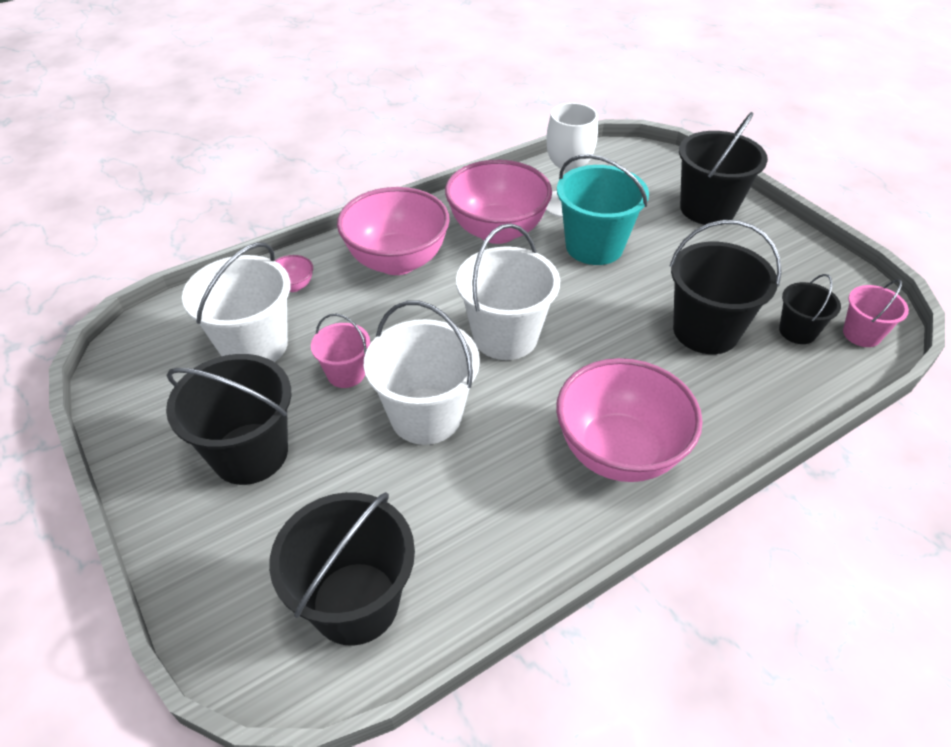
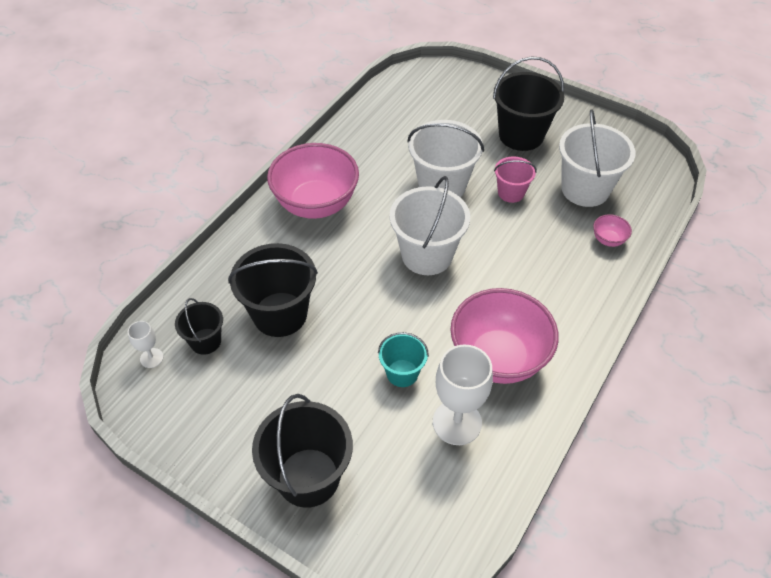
camera: 155 degrees right, 5 degrees up
black bucket [269,492,415,646] -> none
pink bowl [337,187,450,275] -> none
turquoise bucket [557,154,649,265] -> turquoise bucket [378,332,429,387], size x0.56
pink bucket [843,279,909,347] -> white goblet [128,321,164,368]

